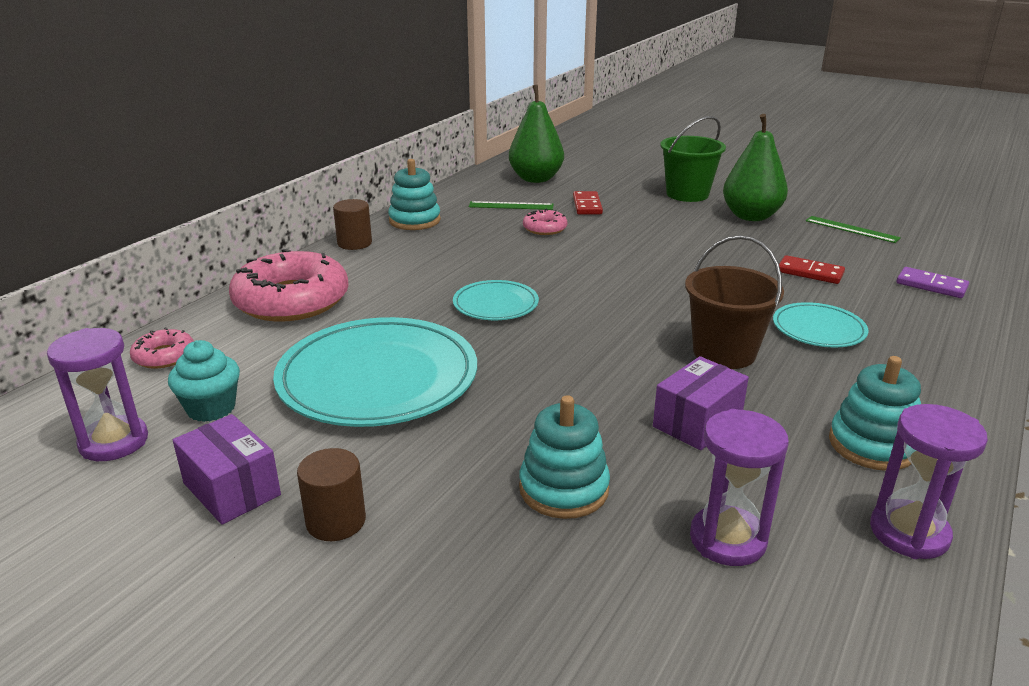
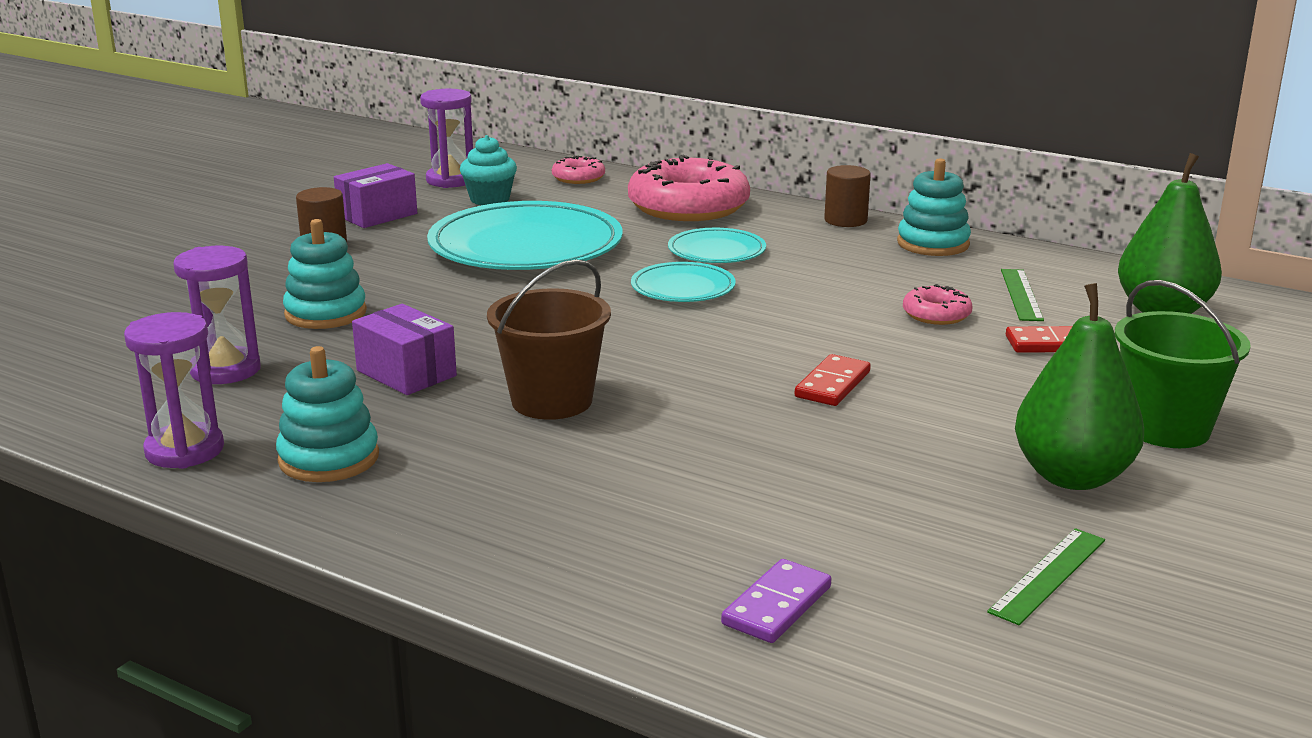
camera: 90 degrees right, 5 degrees down
turquoise plate [773,302,868,348] -> turquoise plate moved to [668,228,766,263]
red domino [779,255,845,284] -> red domino moved to [795,354,871,406]

